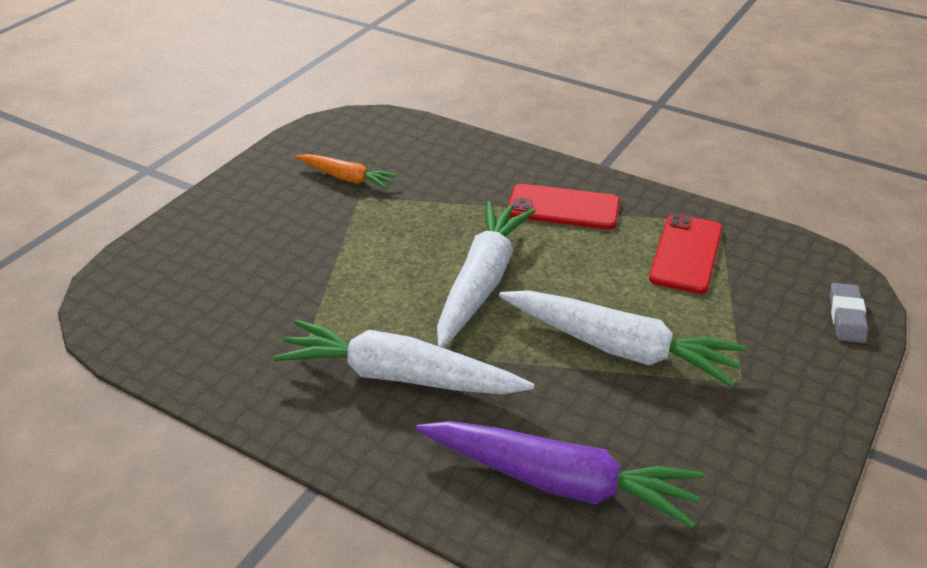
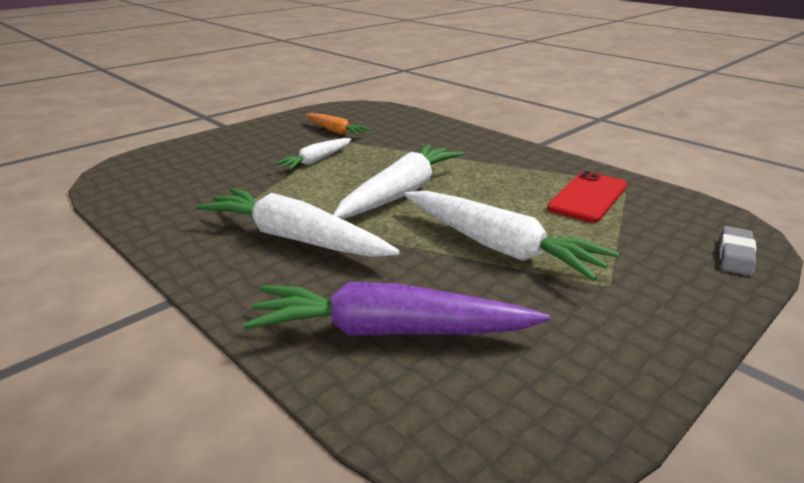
camera: 15 degrees right, 10 degrees down
purple carrot [416,421,704,528] -> purple carrot turned 150 degrees clockwise [243,282,550,336]
red phone [507,184,620,229] -> none
none -> white carrot [274,138,351,170]

